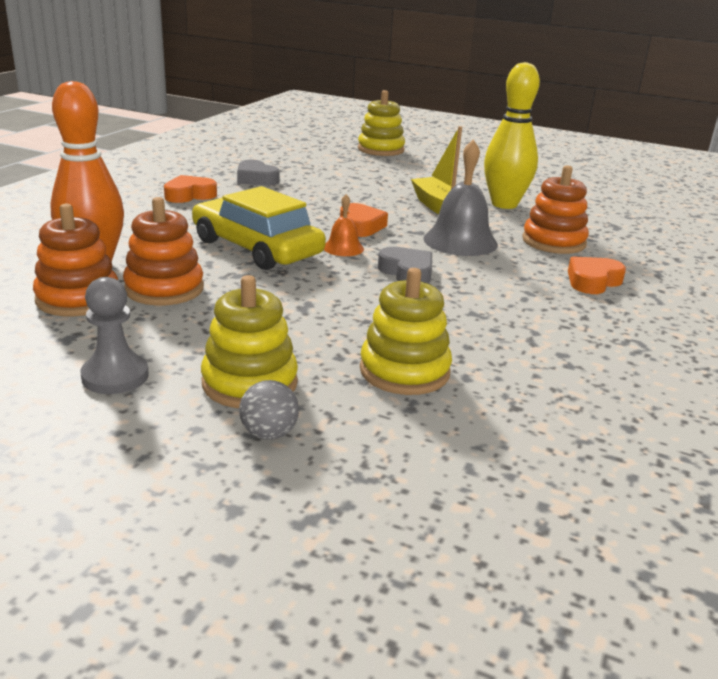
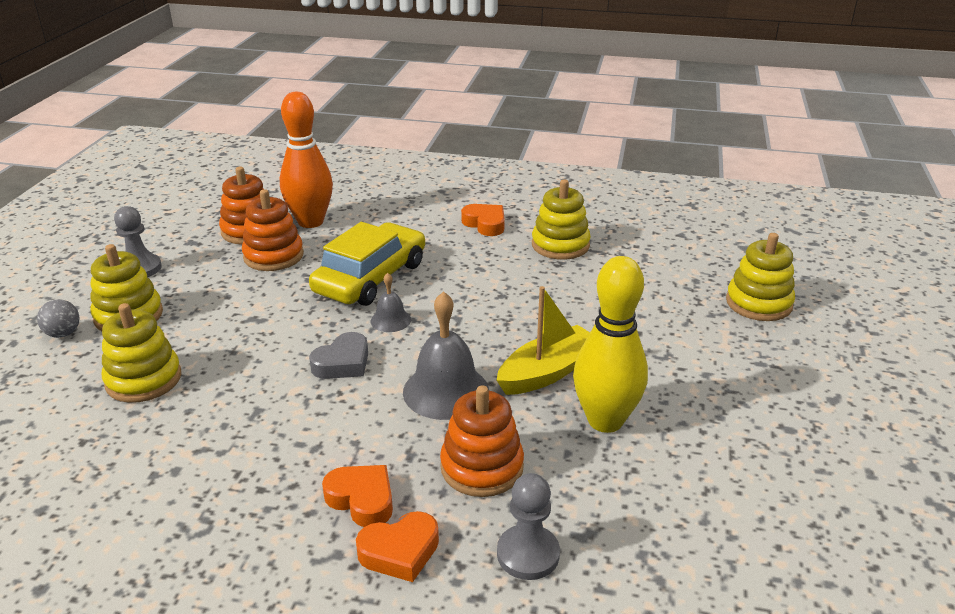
camera: 80 degrees right, 5 degrees up
grey heart [237,160,280,186] -> yellow stacking toy [532,179,591,260]
orange bell [324,194,364,256] -> grey bell [370,273,411,332]
orange heart [340,203,388,237] -> orange heart moved to [356,511,439,582]
none -> grey pawn [497,473,560,580]

